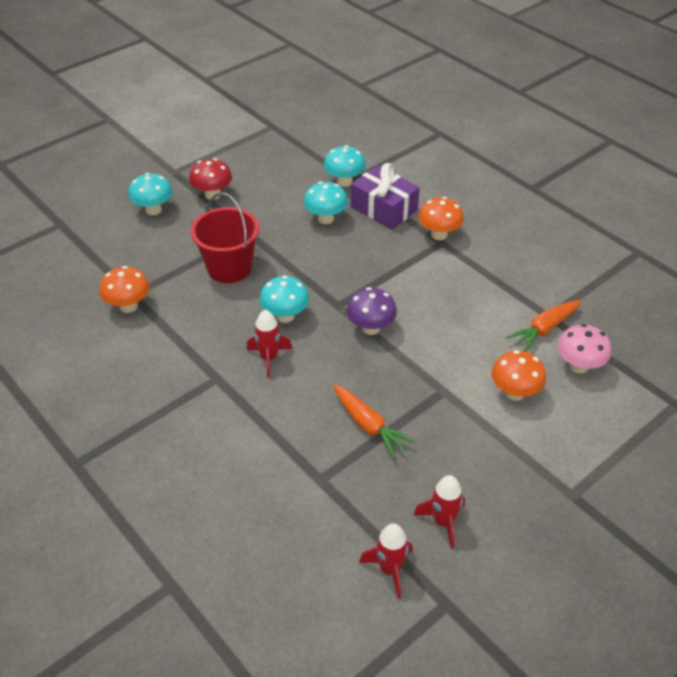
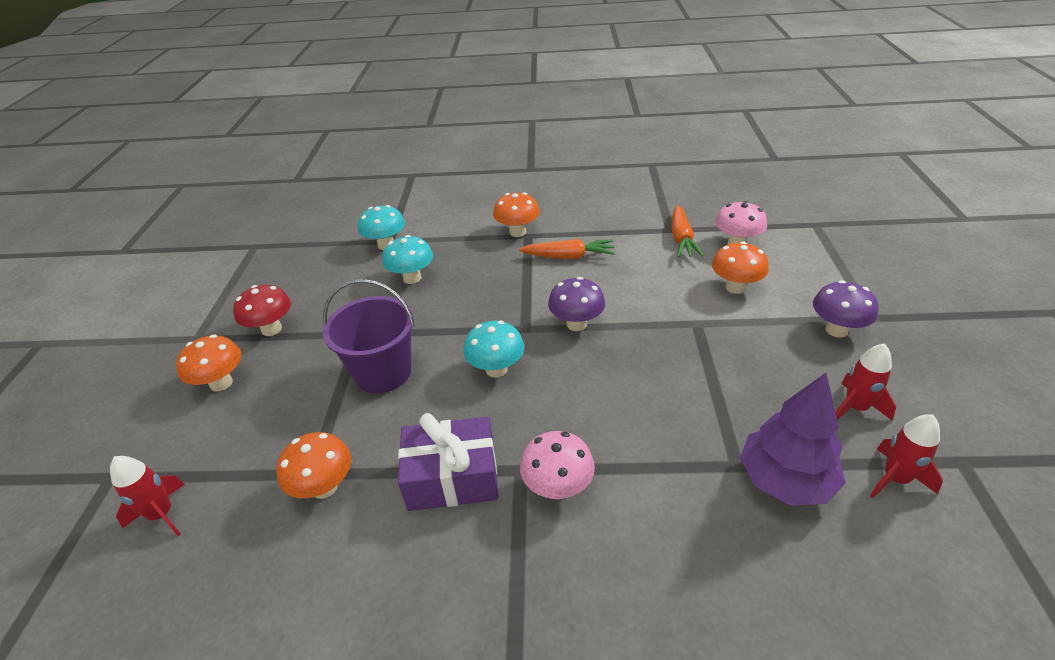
camera: 45 degrees left, 5 degrees down
turquoise mushroom [128,173,173,215] -> orange mushroom [176,335,241,391]
red bucket [190,192,260,283] -> purple bucket [323,279,415,394]
red rocket [247,310,292,378] -> red rocket moved to [110,456,185,536]
orange carrot [333,384,415,458] -> orange carrot moved to [519,239,615,259]
purple gift [351,163,420,229] -> purple gift moved to [398,413,498,511]
none -> pink mushroom [520,431,595,499]
none -> purple tree [740,373,846,505]
none -> purple mushroom [813,280,879,337]

